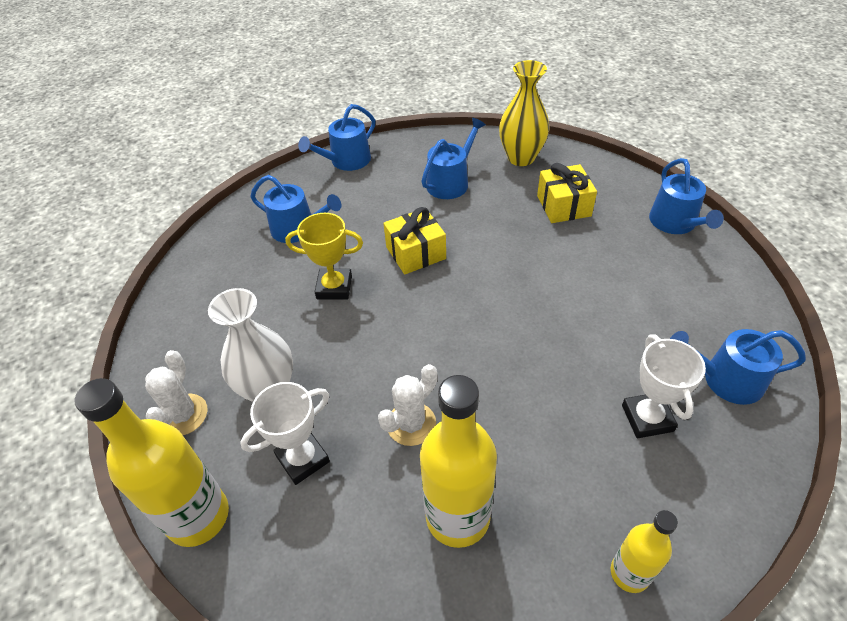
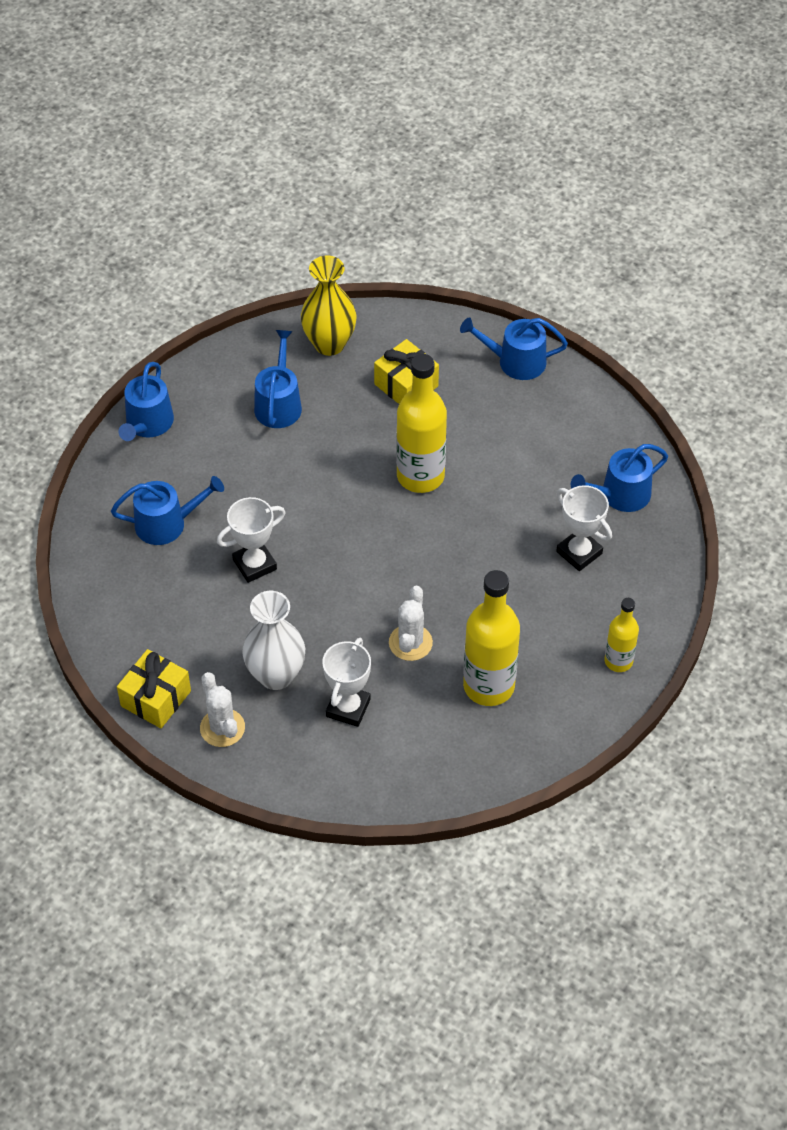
camera: 35 degrees left, 5 degrees up
yellow bottle [75,378,229,547] -> yellow bottle moved to [396,354,447,493]
yellow trophy [285,213,363,300] -> white trophy [217,497,285,583]
yellow gift [383,207,446,274] -> yellow gift moved to [117,649,191,728]
blue watering can [649,158,724,234] -> blue watering can turned 135 degrees clockwise [460,318,568,380]

